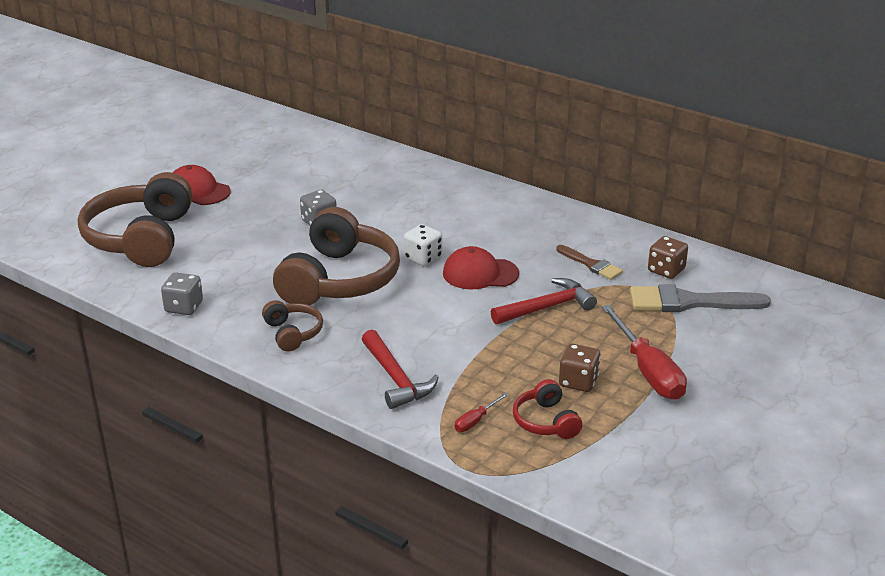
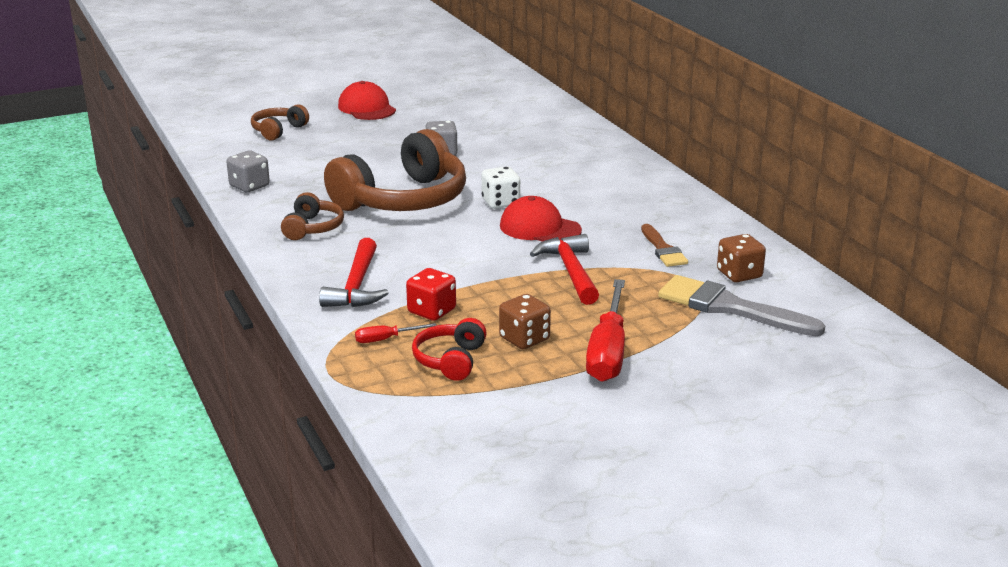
camera: 30 degrees right, 5 degrees down
brown headphones [78,172,193,267] -> brown headphones [251,104,309,141], size x0.47
red hammer [491,278,597,324] -> red hammer turned 105 degrees counterclockwise [530,234,599,305]
none -> red dice [406,268,456,321]

